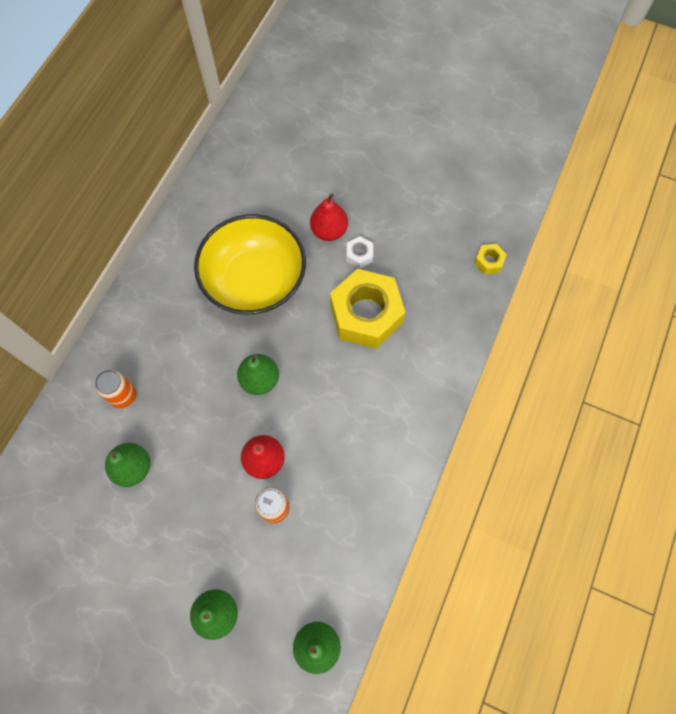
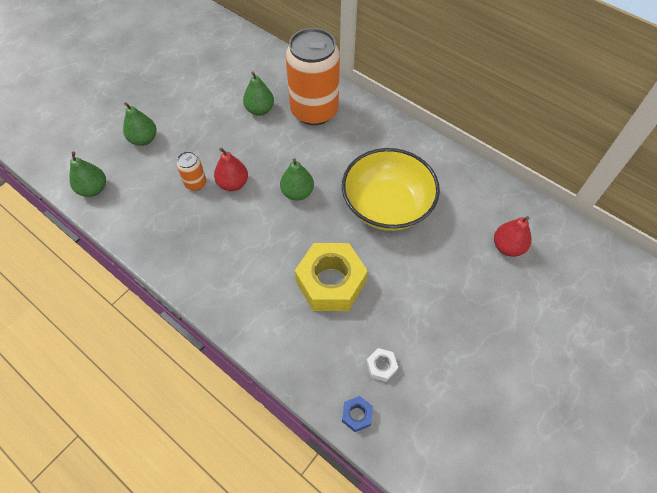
camera: 105 degrees right, 10 degrees down
orange can [95,370,136,408] -> orange can [286,28,340,125], size x2.33
red pear [310,193,348,241] -> red pear moved to [494,216,532,257]
white nut [346,236,373,269] -> white nut moved to [366,348,398,382]
yellow nut [474,244,507,274] -> blue nut [342,396,373,432]

